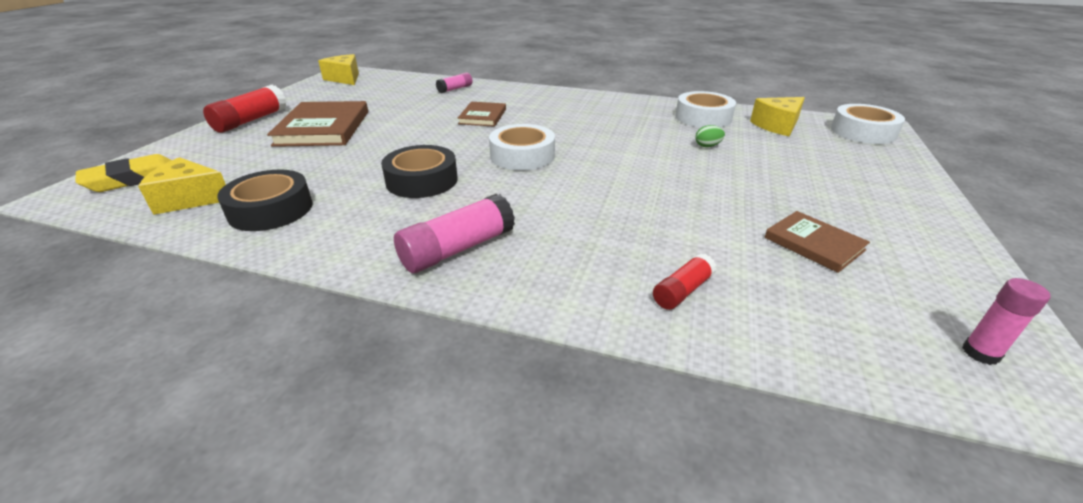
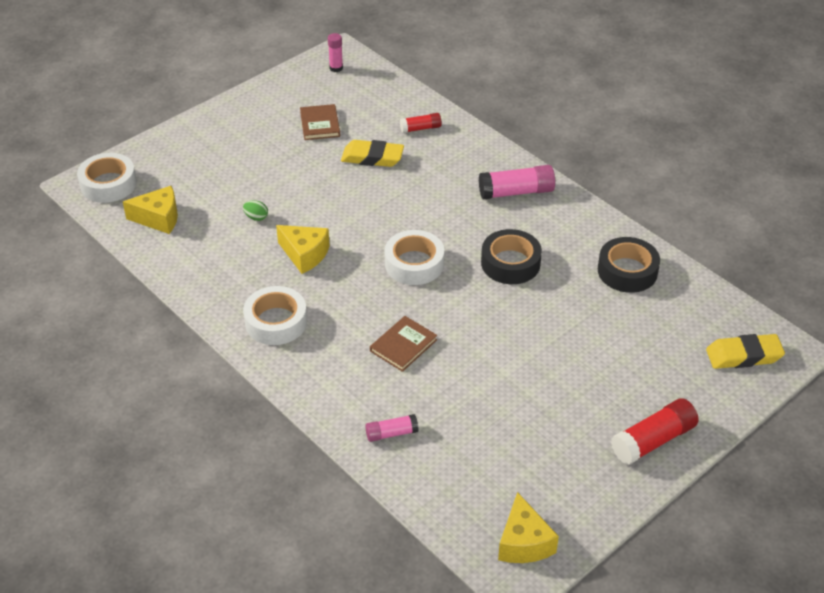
camera: 150 degrees left, 10 degrees up
yellow cheese [138,157,226,215] -> yellow cheese moved to [276,225,330,274]
brown book [267,101,368,147] -> none
white tape [675,91,736,127] -> white tape moved to [243,286,307,345]
none -> yellow eraser [341,140,404,167]

